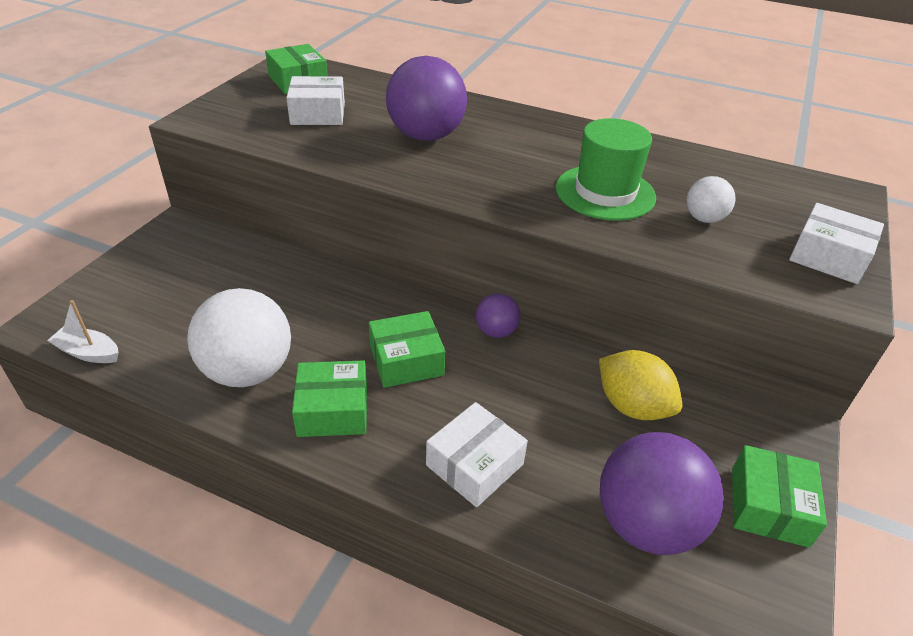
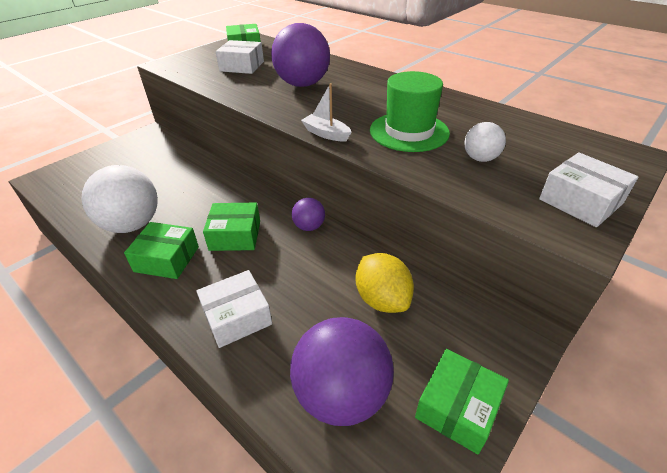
camera: 20 degrees right, 0 degrees up
white boat [47,300,119,363] -> white boat moved to [301,83,351,141]

